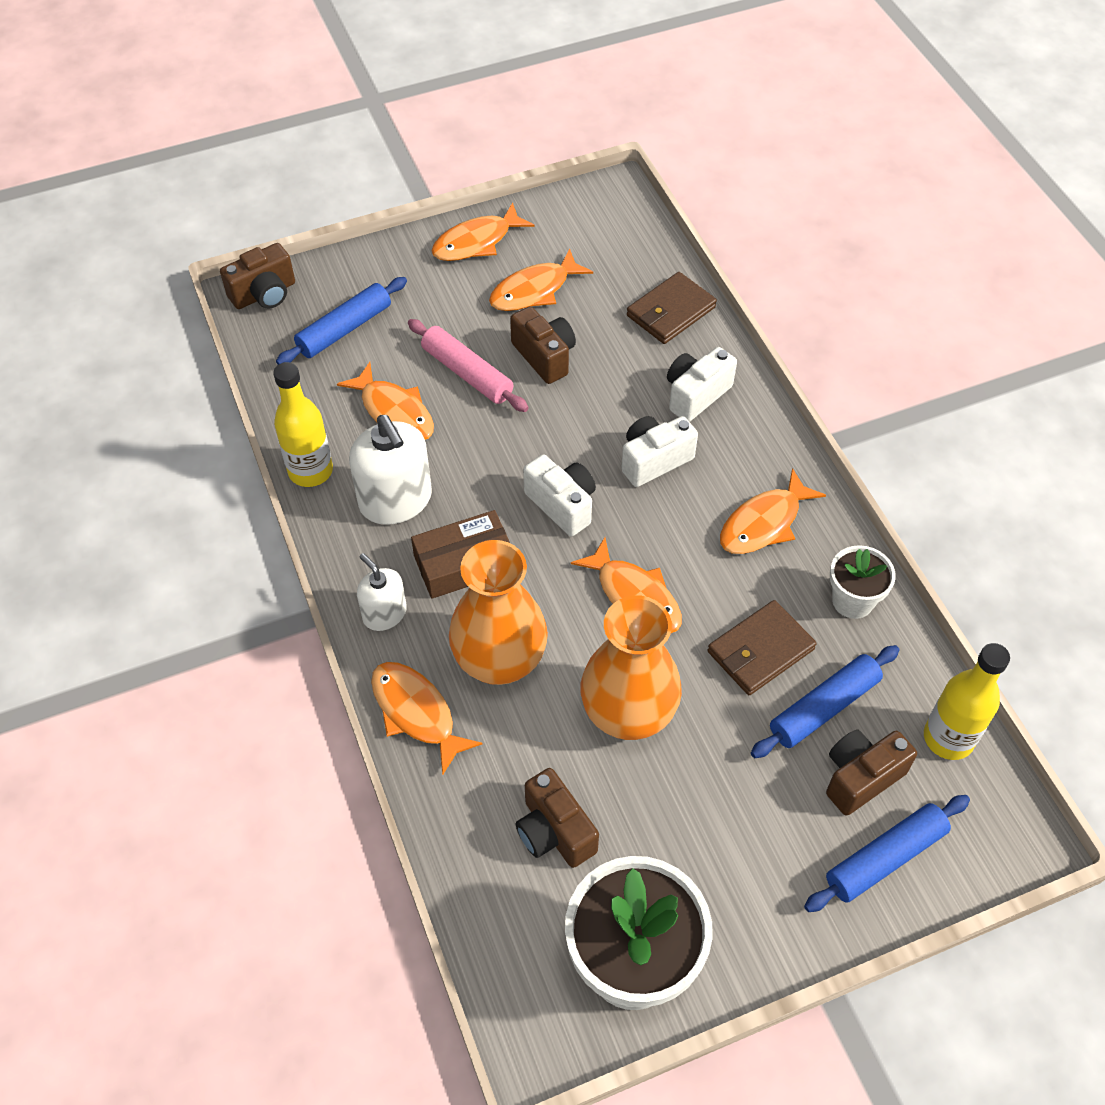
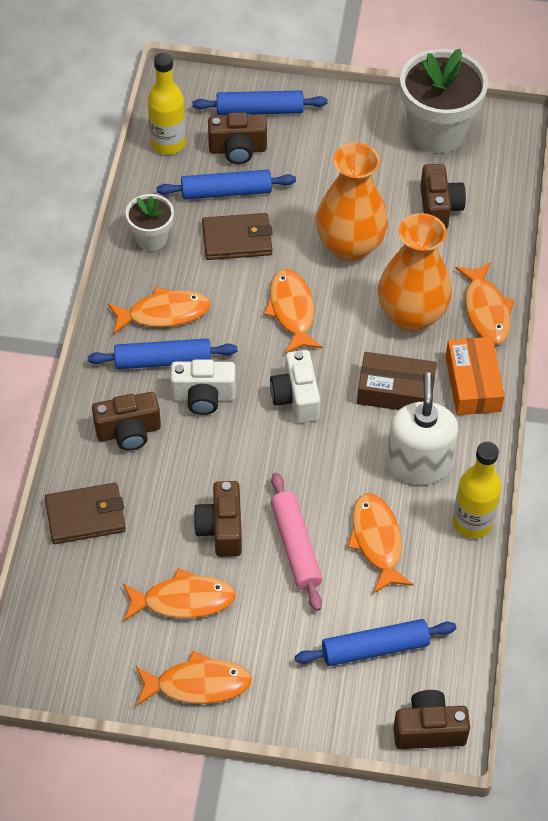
camera: 150 degrees left, 0 degrees up
white soap dispenser [357,553,407,631] -> orange box [446,337,505,415]
white camera [667,347,737,422] -> brown camera [92,392,161,451]
none -> blue rolling pin [88,338,237,369]

